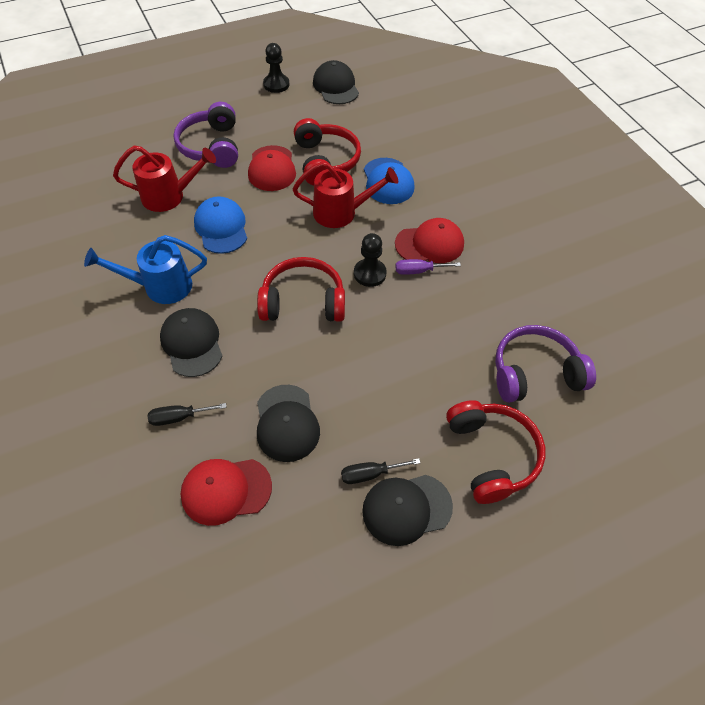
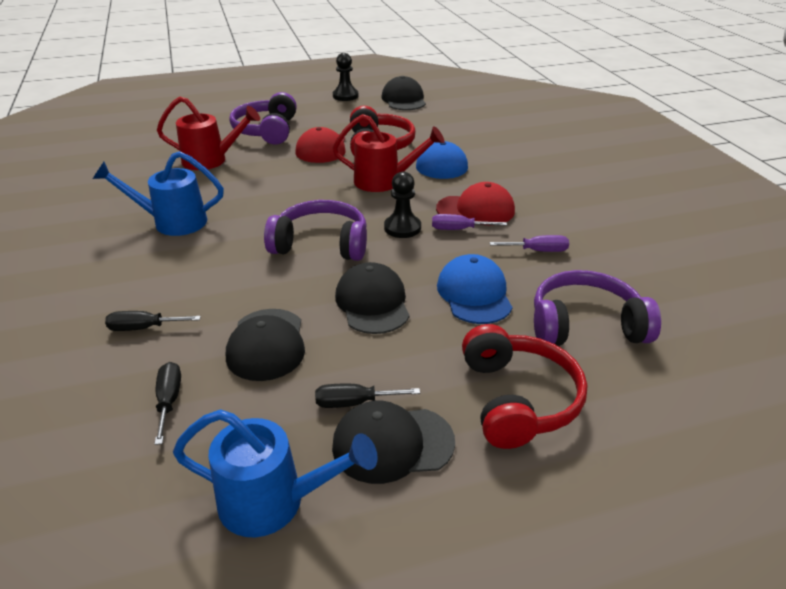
camera: 10 degrees right, 20 degrees down
black cap [160,308,222,377] -> black cap moved to [335,262,410,334]
red cap [180,459,272,526] -> black screwdriver [154,362,181,445]
blue cap [194,196,247,254] -> blue cap moved to [437,254,512,324]
red headphones [257,257,345,322] -> purple headphones [264,200,367,261]
none -> blue watering can [173,409,378,537]
none -> purple screwdriver [490,235,569,252]

